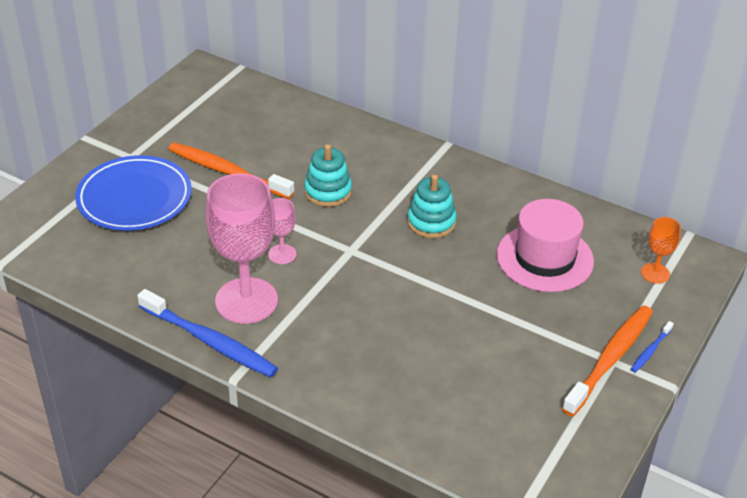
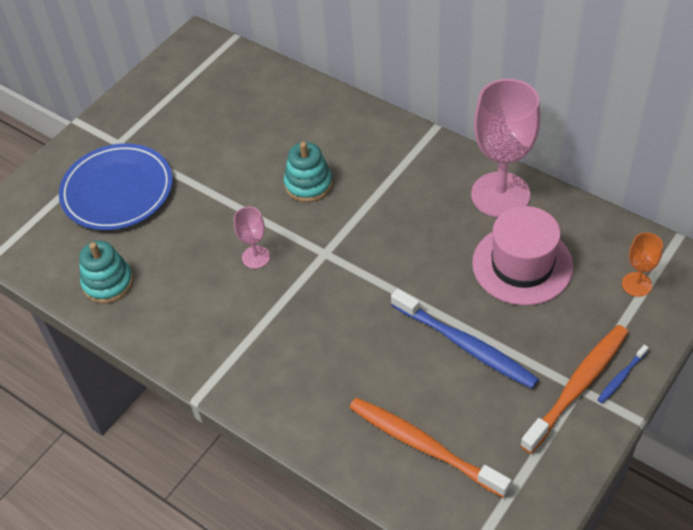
camera: 10 degrees right, 10 degrees up
blue toothbrush [137,289,278,377] -> blue toothbrush moved to [391,288,539,389]
orange toothbrush [168,143,294,199] -> orange toothbrush moved to [349,398,511,498]
pink goblet [206,173,278,324] -> pink goblet moved to [471,79,540,217]
turquoise stacking toy [407,174,457,238] -> turquoise stacking toy moved to [79,241,133,303]

